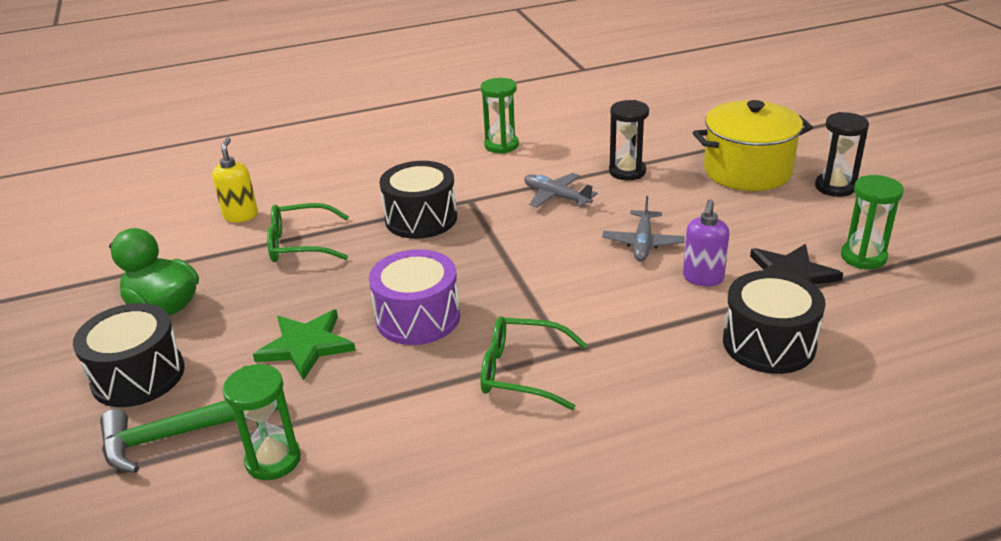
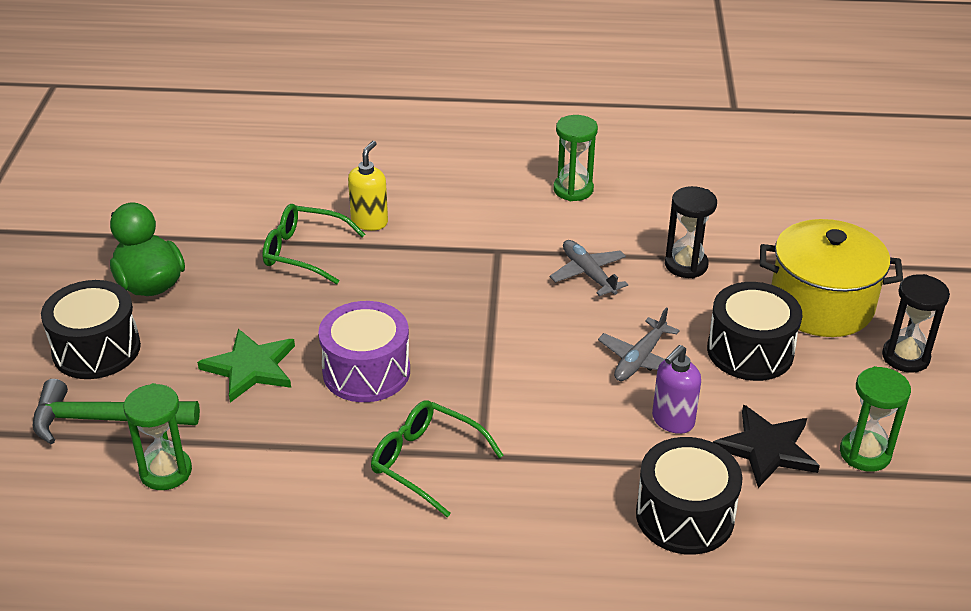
camera: 20 degrees right, 5 degrees up
yellow soap dispenser [212,138,258,222] -> yellow soap dispenser moved to [348,141,388,231]
black drum [379,161,457,239] -> black drum moved to [707,282,802,381]

